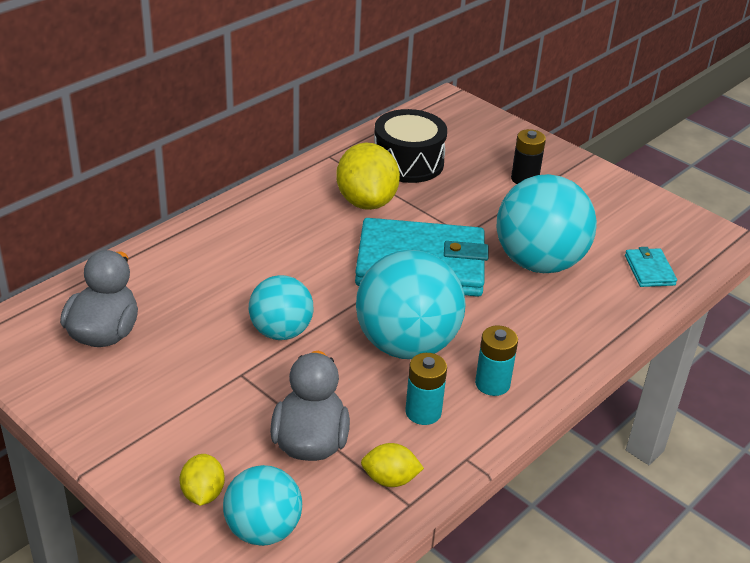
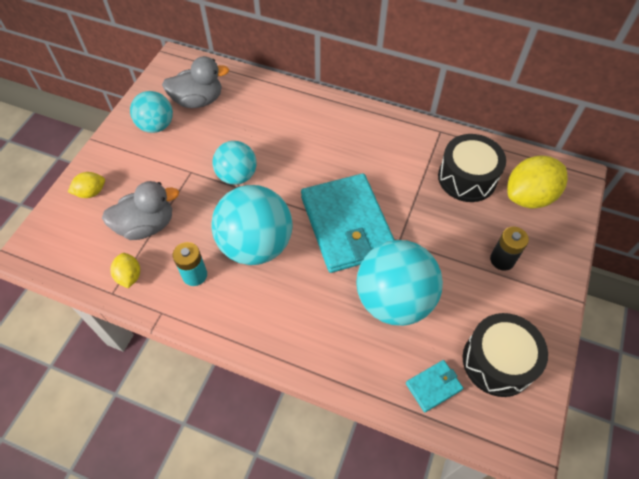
camera: 70 degrees right, 20 degrees up
turquoise ball [223,465,302,546] -> turquoise ball moved to [130,91,173,133]
yellow lemon [336,142,400,210] -> yellow lemon moved to [507,156,568,208]
turquoise battery [475,325,518,396] -> none
none -> black drum [462,313,548,397]

